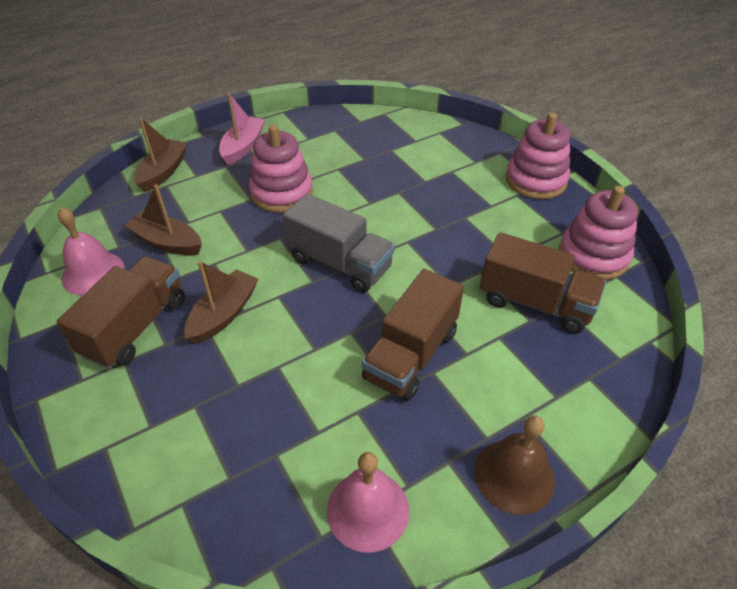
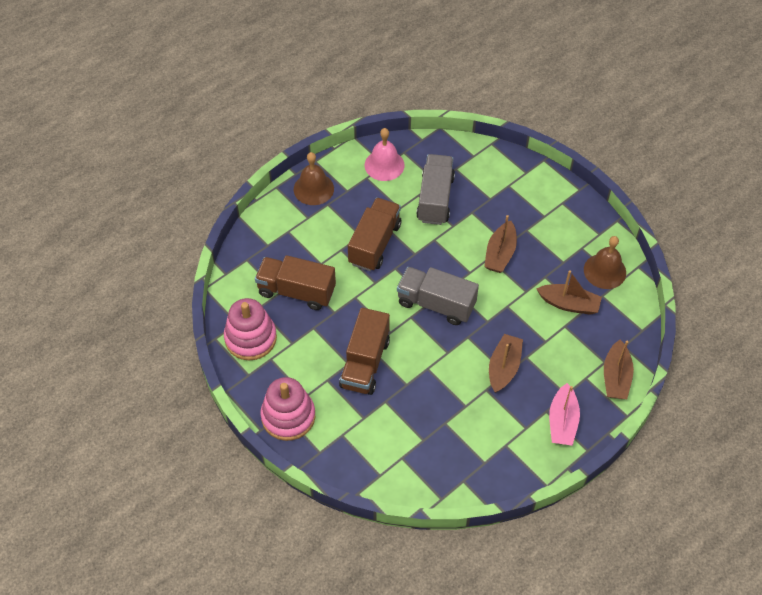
camera: 170 degrees right, 10 degrees up
brown truck [57,256,185,369] -> brown truck moved to [339,308,390,395]
pink bell [58,207,125,296] -> brown bell [584,236,626,289]
pink stacking toy [249,125,313,213] -> brown boat [489,334,523,393]
none -> grey truck [416,154,455,225]

